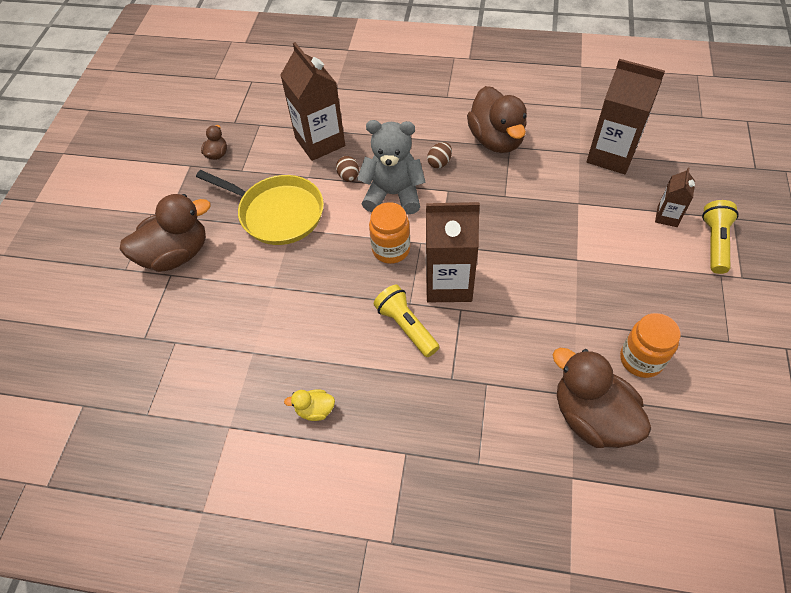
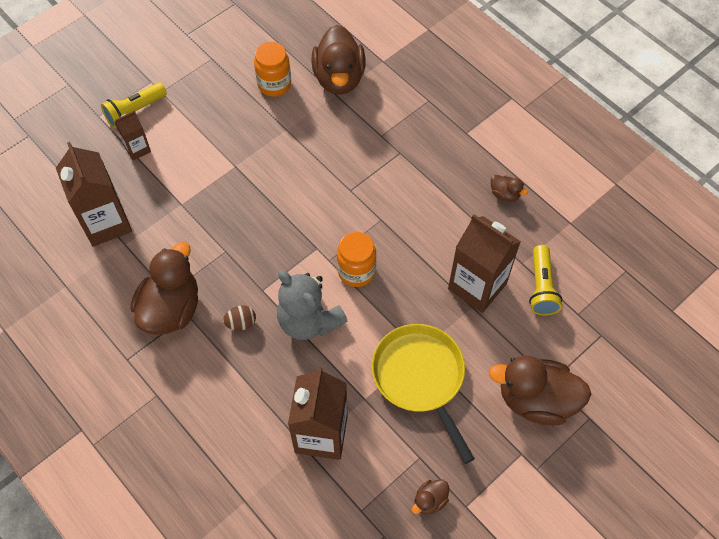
camera: 145 degrees left, 5 degrees up
yellow duck [284,390,335,421] -> brown duck [491,175,528,202]
brown egg [336,156,359,182] -> none
yellow flashlight [374,285,439,357] -> yellow flashlight moved to [529,245,562,315]
brown carton [426,202,480,302] -> brown carton moved to [448,214,521,313]

